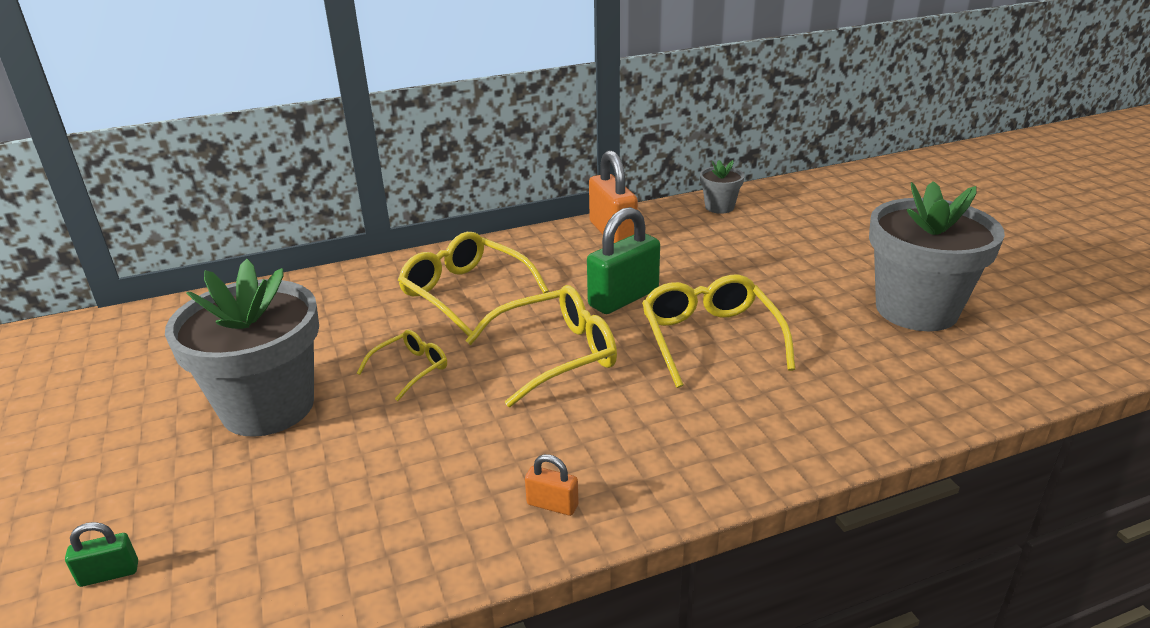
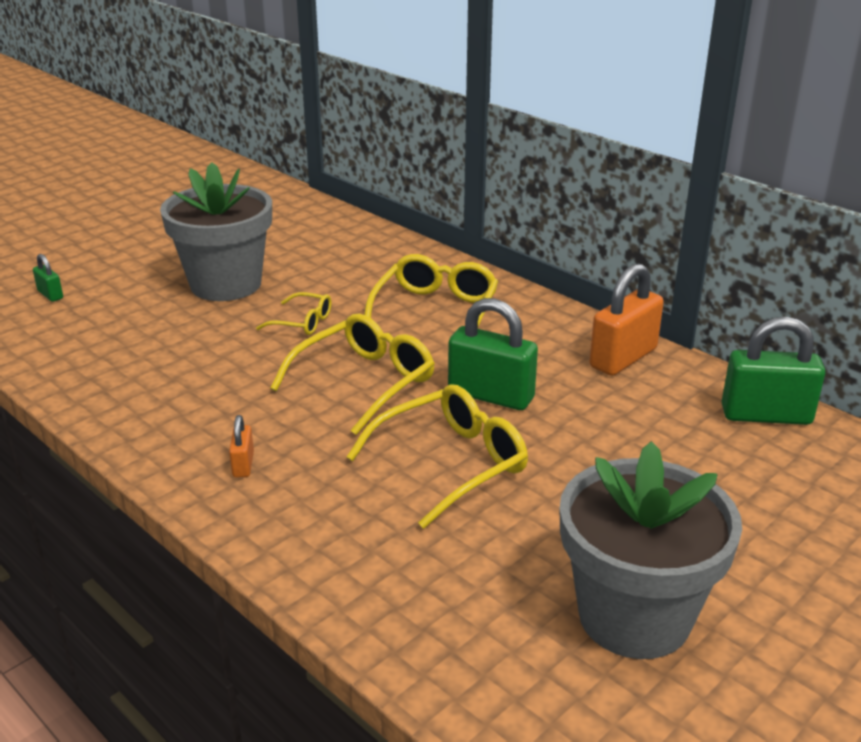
camera: 65 degrees right, 0 degrees up
yellow glasses [465,285,617,407] -> yellow glasses turned 90 degrees counterclockwise [271,314,435,435]
orange padlock [525,454,579,516] -> orange padlock moved to [229,415,254,477]
grey flower pot [700,160,744,214] -> green padlock [722,316,825,425]

